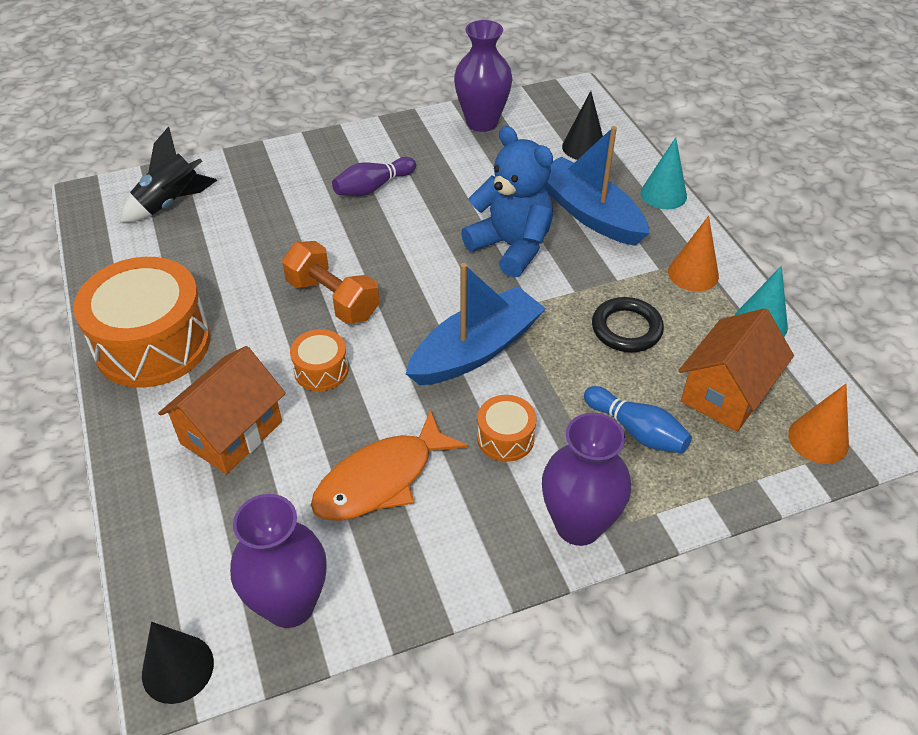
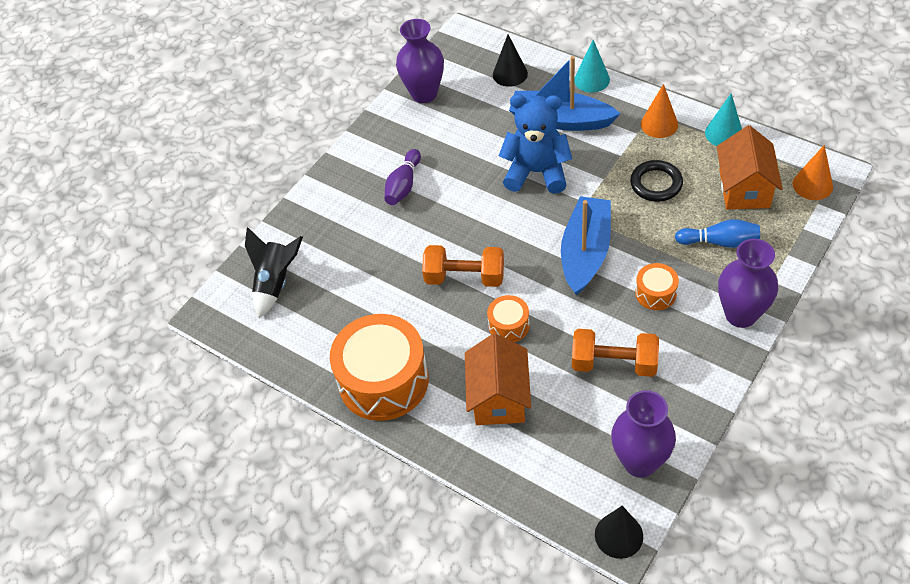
camera: 30 degrees left, 5 degrees up
orange fish [311,409,467,521] -> orange dumbbell [572,329,659,377]

